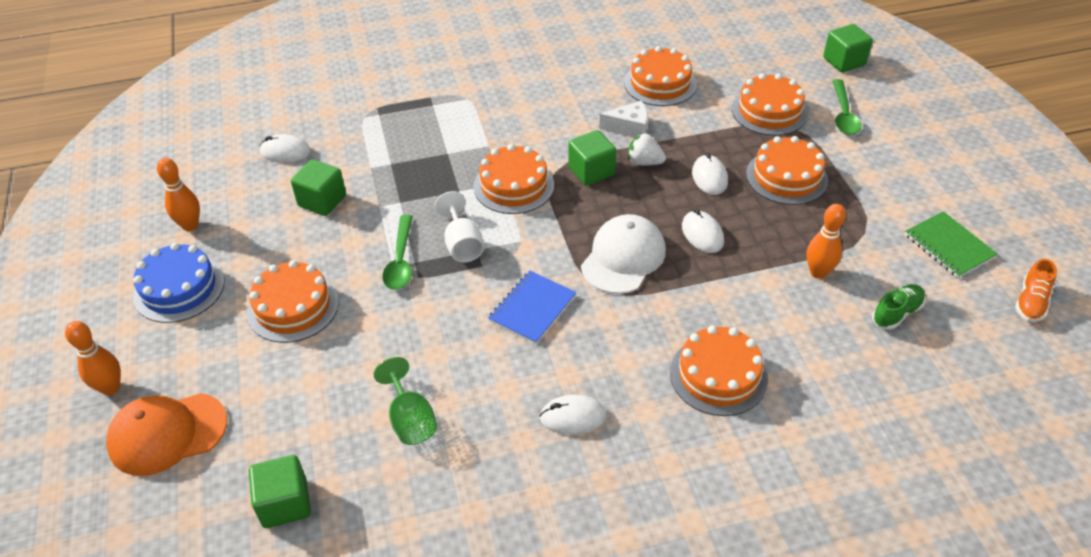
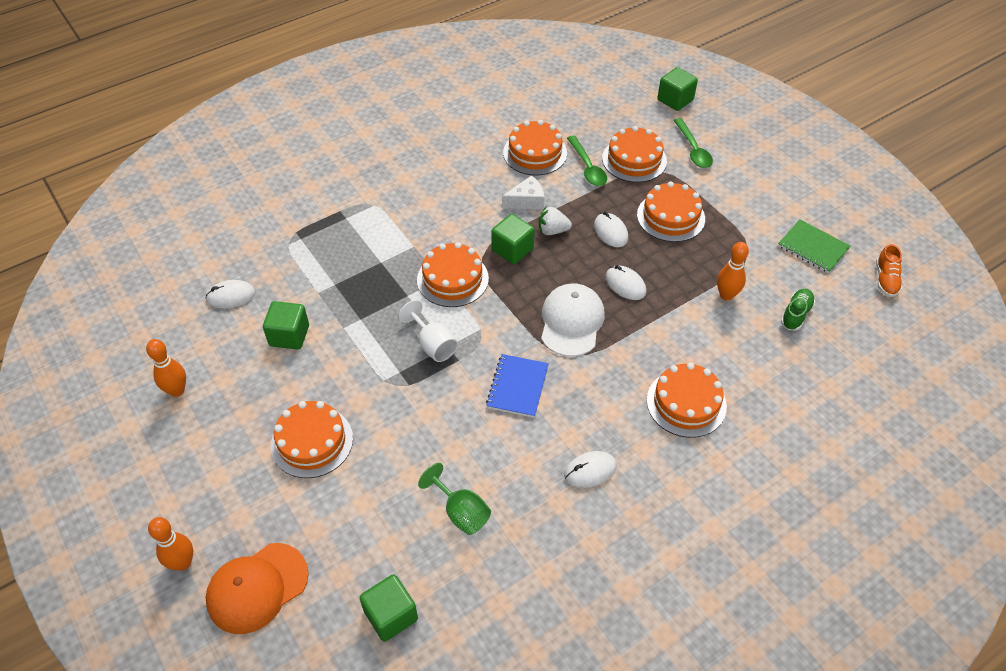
camera: 20 degrees left, 5 degrees up
blue cake [133,243,225,323] -> none
green spoon [382,215,413,290] -> green spoon moved to [567,136,607,186]

